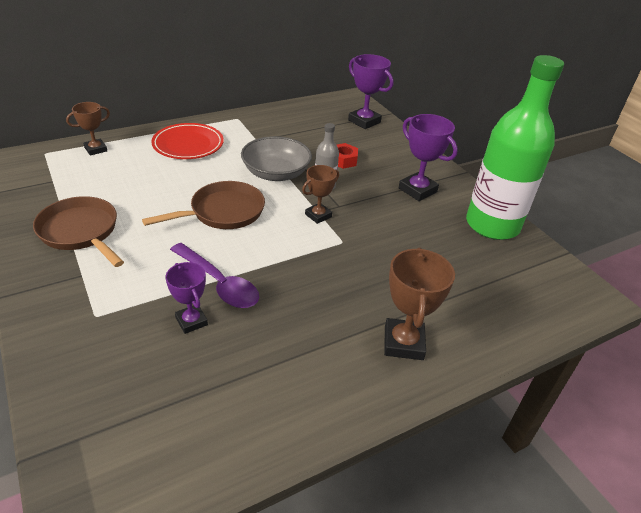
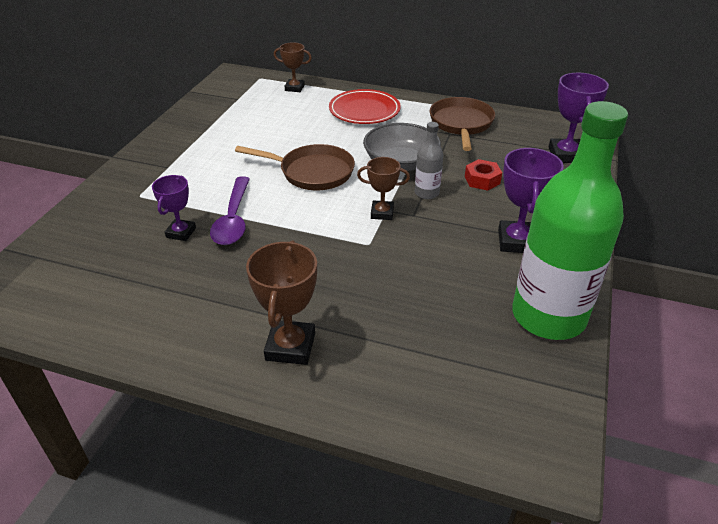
camera: 50 degrees right, 0 degrees up
brown pan [33,196,124,267] -> brown pan moved to [430,97,495,151]
brown trophy [384,248,455,360] -> brown trophy turned 45 degrees counterclockwise [246,240,317,365]

